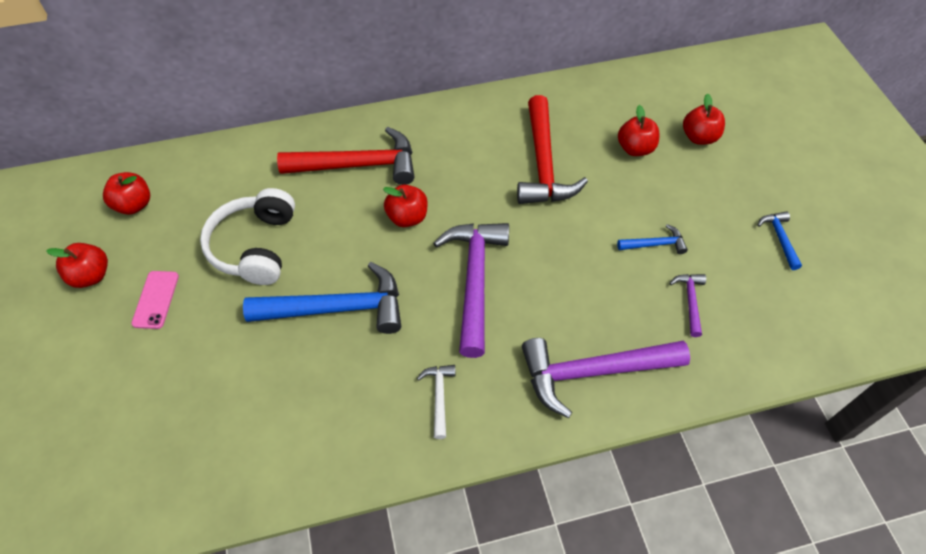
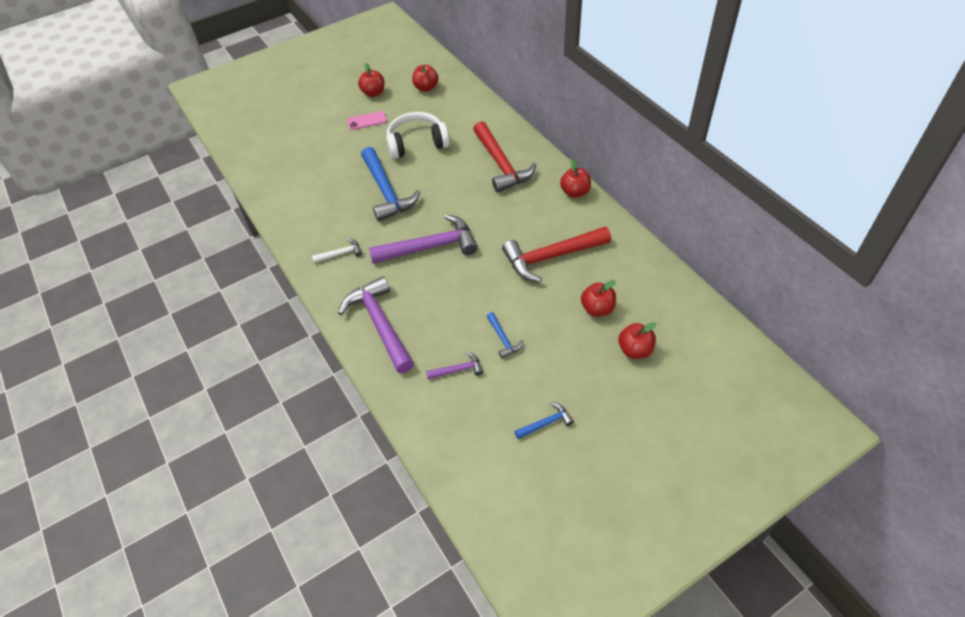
camera: 75 degrees right, 5 degrees down
red apple [383,184,428,227] -> red apple moved to [560,160,591,198]

